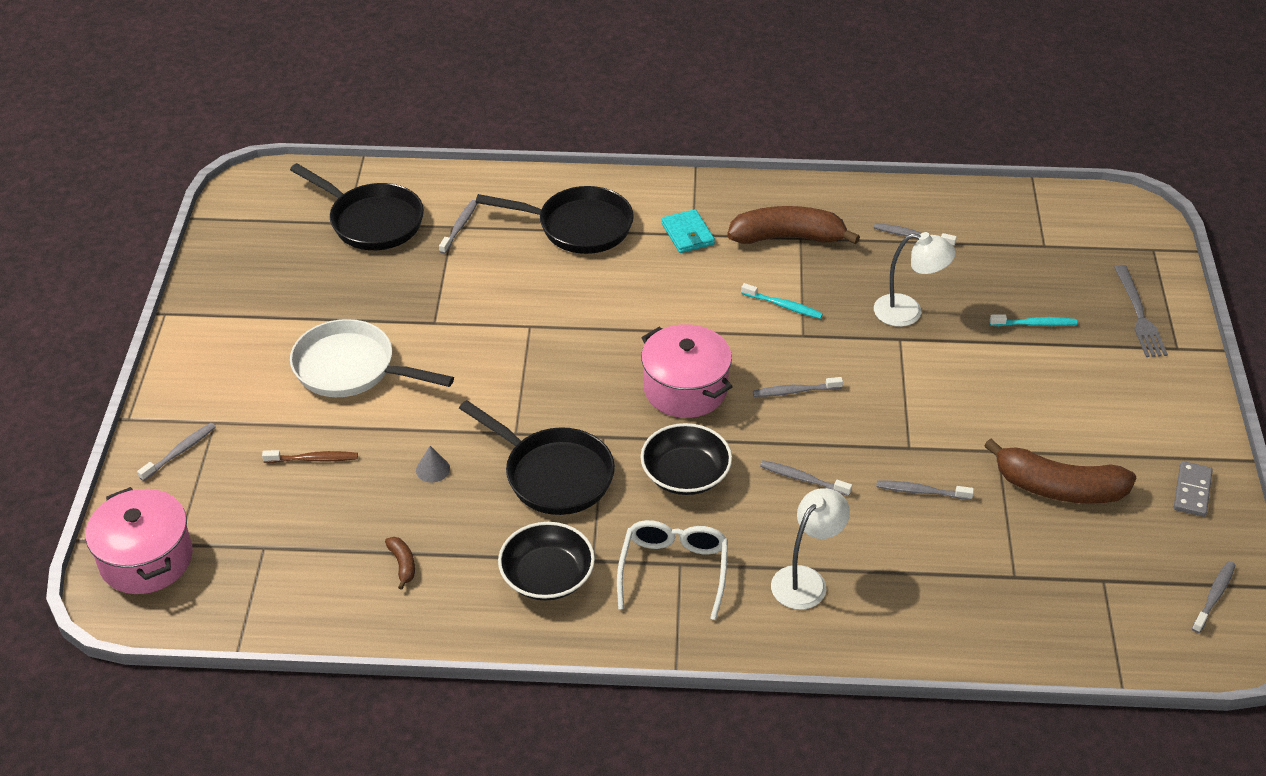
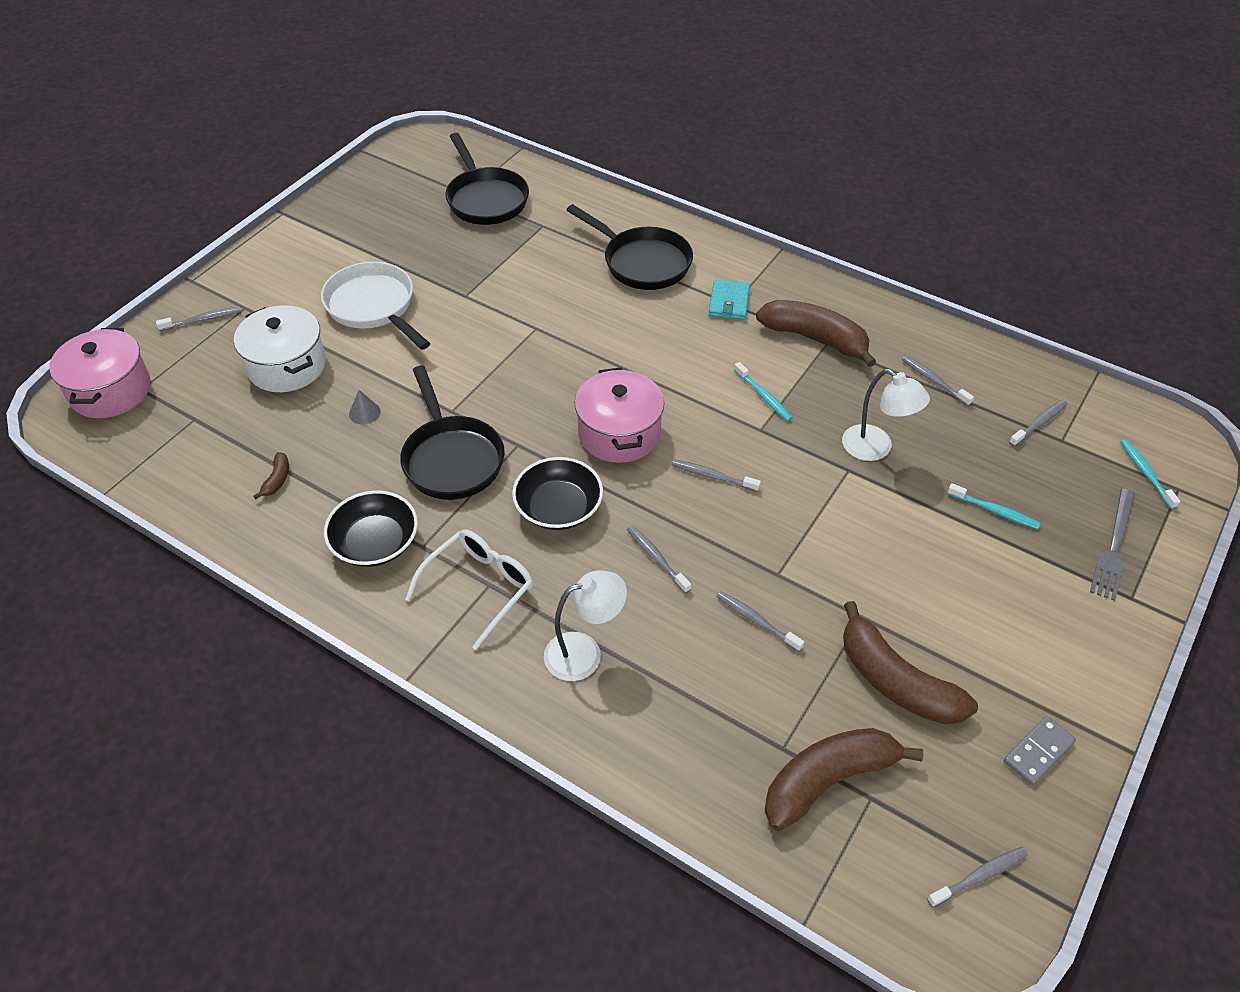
camera: 30 degrees right, 5 degrees up
brown toothbrush [262,450,358,463] -> white pot [234,305,326,392]
grey toothbrush [439,200,477,254] -> grey toothbrush moved to [1009,400,1068,446]
none -> brown banana [764,728,923,831]
none -> turquoise toothbrush [1120,439,1180,509]

